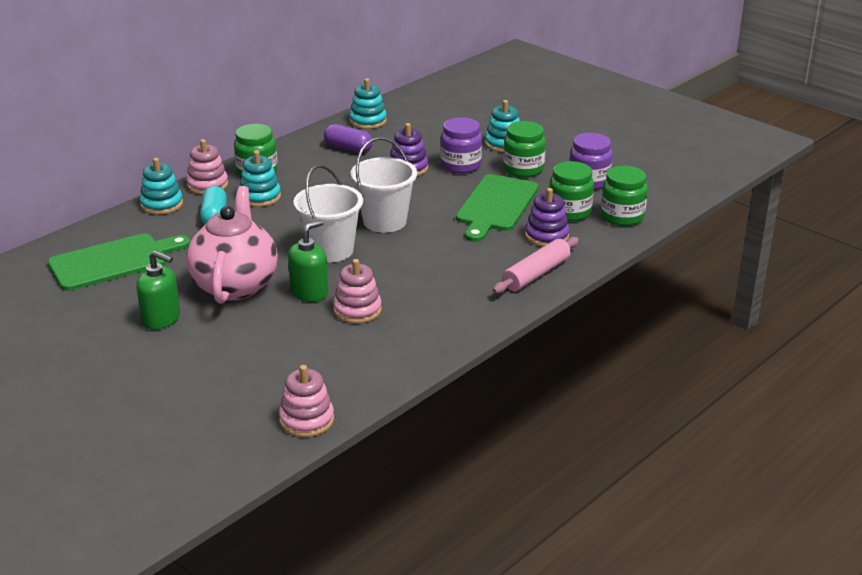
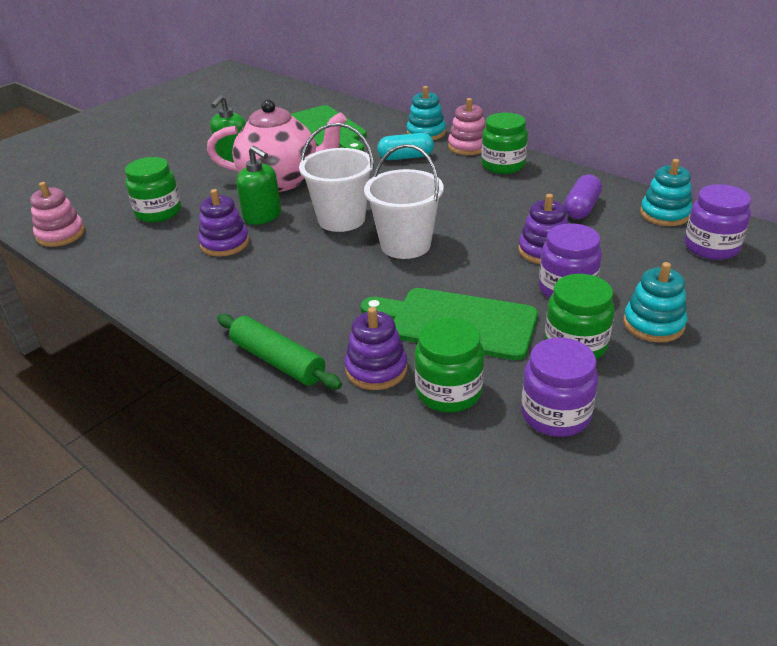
camera: 90 degrees right, 5 degrees up
turquoise stacking toy [240,150,281,207] -> none
pink stacking toy [333,259,382,324] -> purple stacking toy [198,189,249,256]
pink rolling pin [493,237,579,294] -> green rolling pin [217,314,342,389]
green jar [601,166,648,226] -> green jar moved to [125,157,181,223]
none -> purple jar [685,184,751,260]

